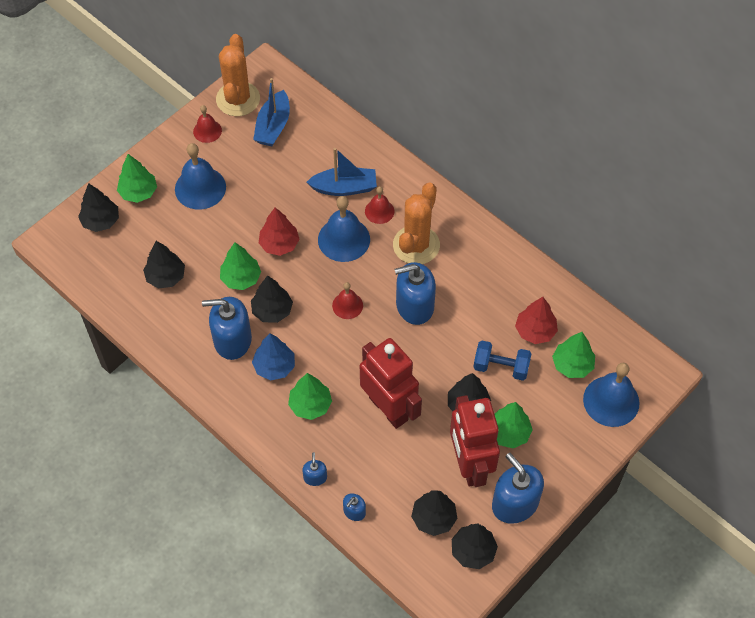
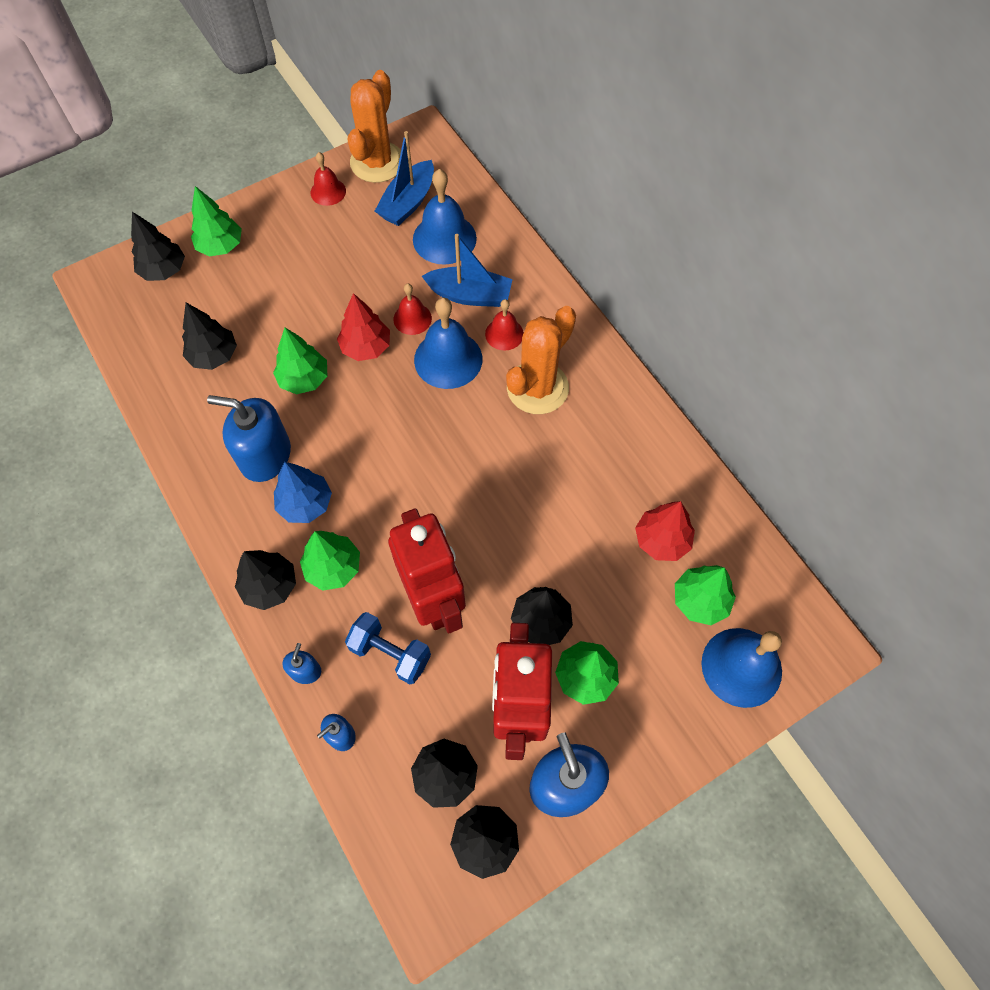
camera: 15 degrees right, 5 degrees up
blue bell [175,143,226,210] -> blue bell moved to [413,169,477,265]
black tree [251,275,293,323] -> black tree moved to [235,550,296,610]
red bell [332,282,363,319] -> red bell moved to [394,284,432,335]
blue soap dispenser [394,262,436,325] -> none
blue dumbbell [473,341,532,381] -> blue dumbbell moved to [345,612,431,684]

